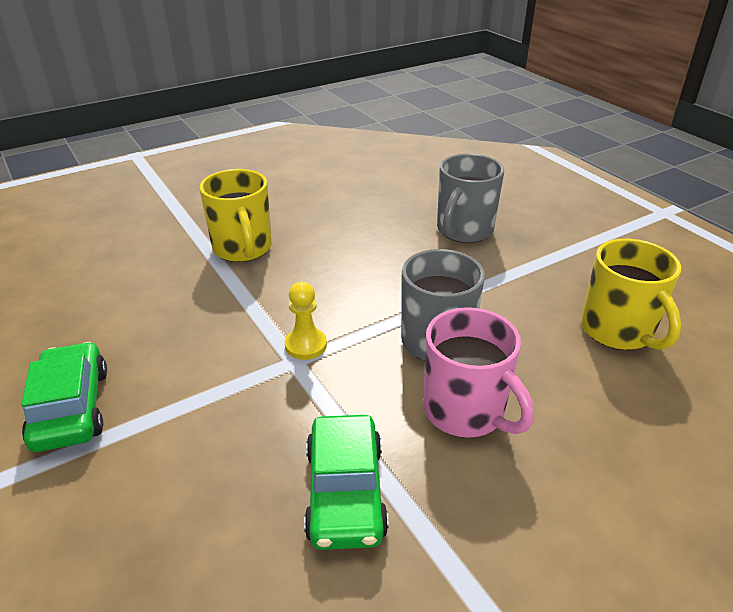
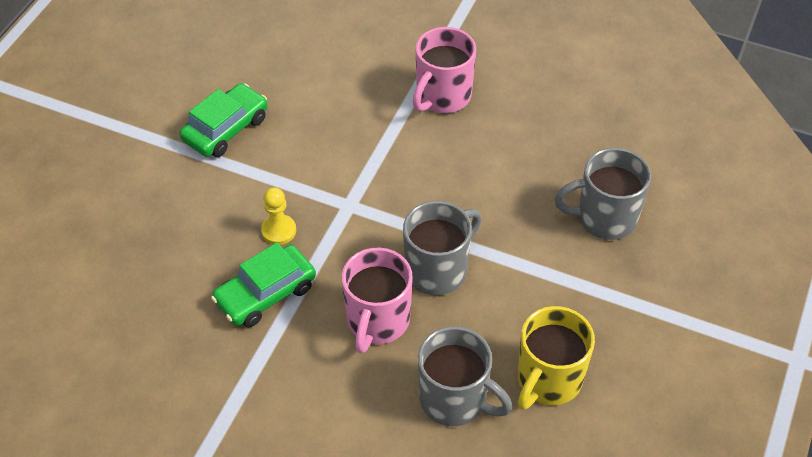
camera: 55 degrees right, 15 degrees up
yellow mug [199,169,272,262] -> pink mug [413,27,476,113]
yellow pawn [285,282,327,360] -> yellow pawn moved to [261,187,296,245]
none -> grey mug [418,326,512,426]

